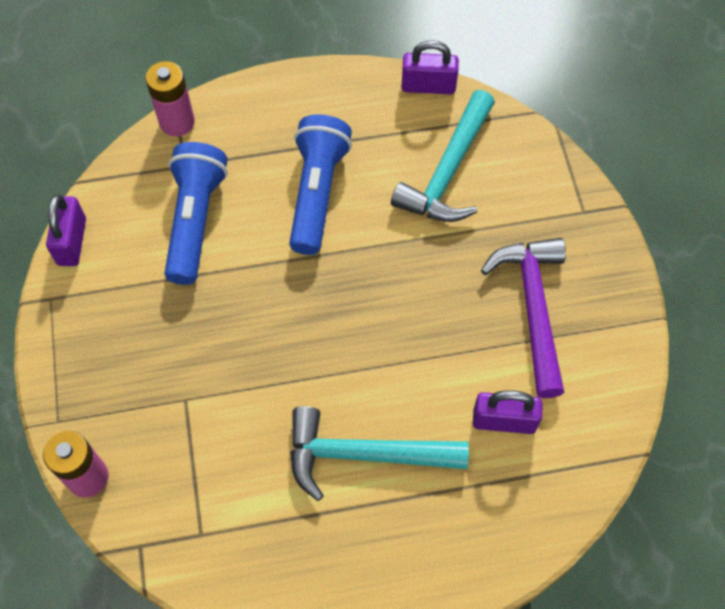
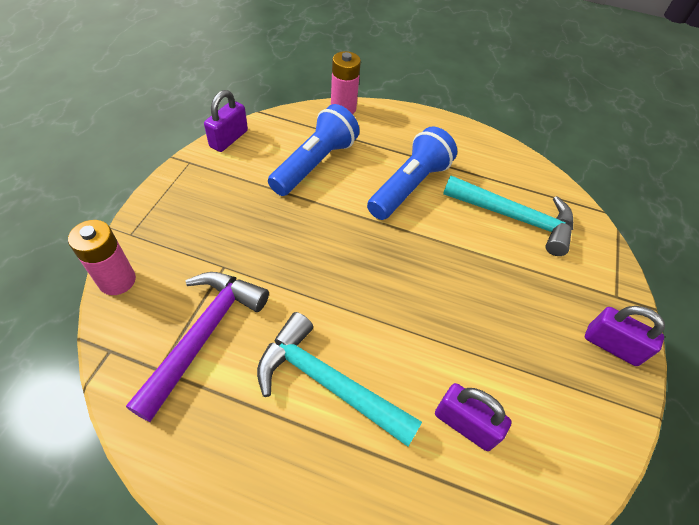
camera: 25 degrees right, 10 degrees down
turquoise hammer [391,90,495,222] -> turquoise hammer turned 120 degrees counterclockwise [443,175,573,256]
purple padlock [402,40,459,94] -> purple padlock moved to [585,306,665,366]
purple hammer [481,238,566,398] -> purple hammer moved to [126,272,269,422]

